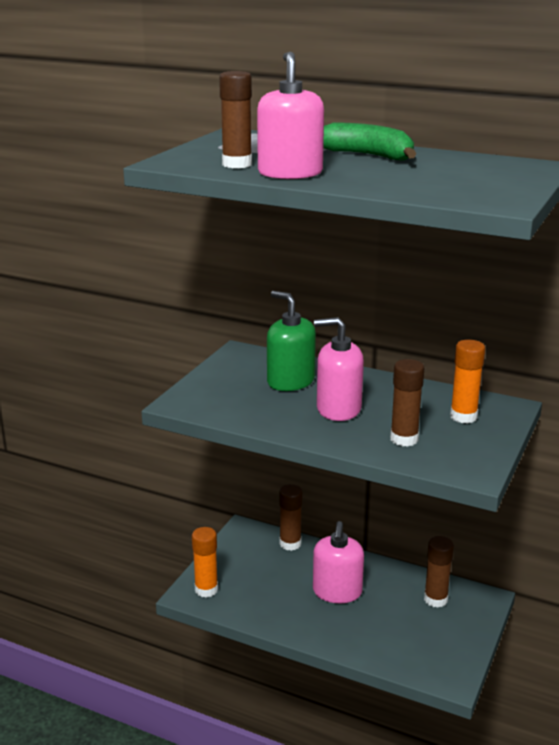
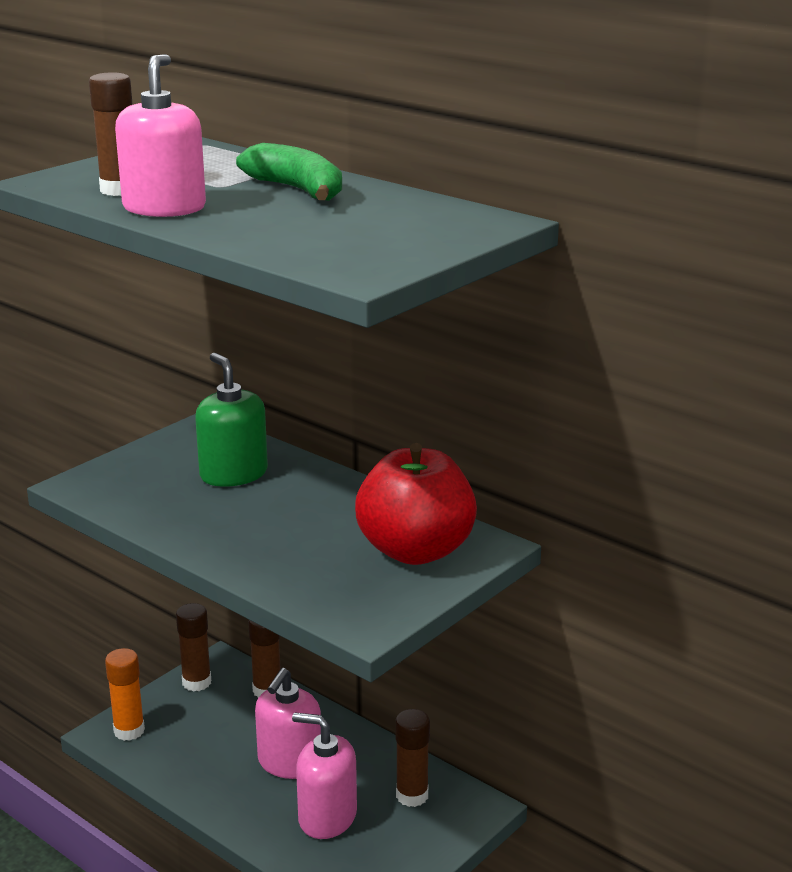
camera: 15 degrees right, 0 degrees up
pink soap dispenser [314,317,364,421] -> pink soap dispenser moved to [292,713,357,839]
brown glue stick [390,359,424,447] -> brown glue stick moved to [176,603,211,692]
orange glue stick [450,340,485,424] -> red apple [355,443,477,565]

